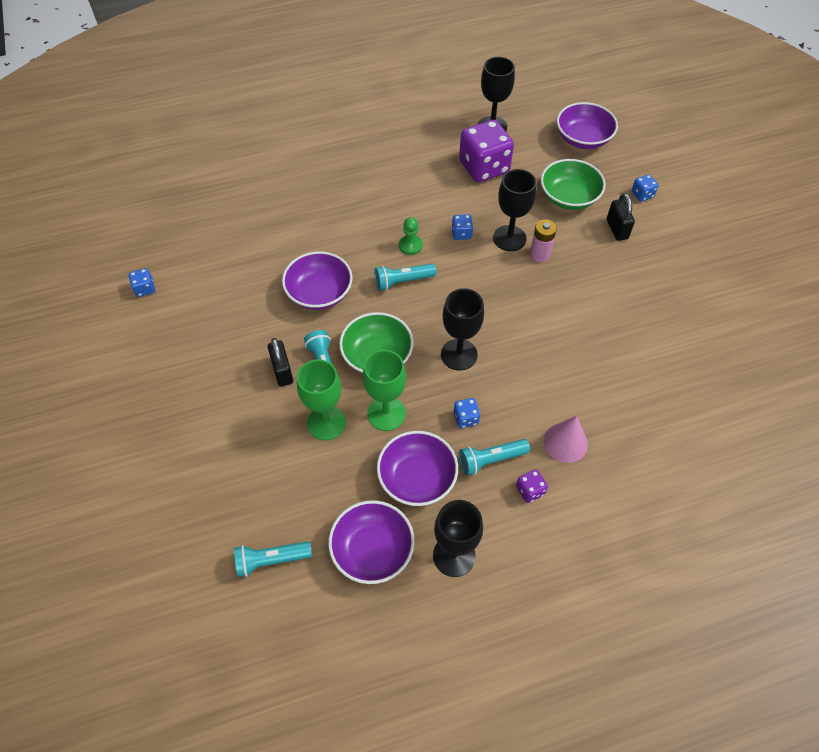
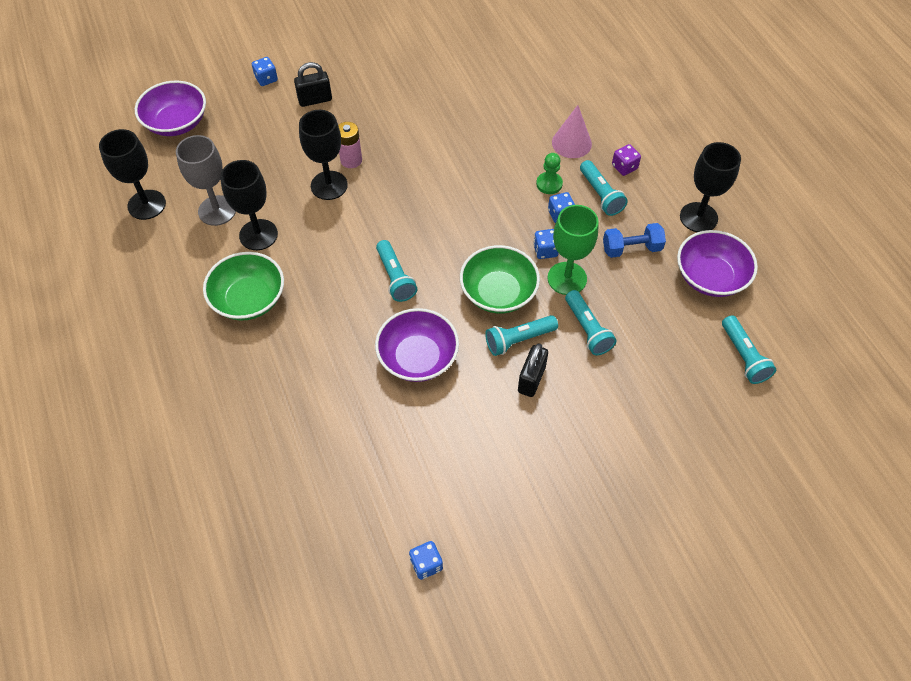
camera: 95 degrees left, 0 degrees up
black padlock [268,338,293,387] -> black padlock turned 45 degrees counterclockwise [518,343,548,397]
green goblet [297,359,346,441] -> turquoise flashlight [565,290,617,355]
purple bowl [377,431,458,506] -> blue dumbbell [603,223,666,258]
green pawn [399,217,423,255] -> green pawn moved to [536,153,563,194]
black goblet [441,288,484,371] -> black goblet moved to [220,160,278,250]
blue dice [452,214,473,240] -> blue dice moved to [533,229,559,259]
purple dice [459,120,514,182] -> grey goblet [176,135,236,226]
green bowl [541,159,606,210] -> green bowl moved to [203,252,284,320]

